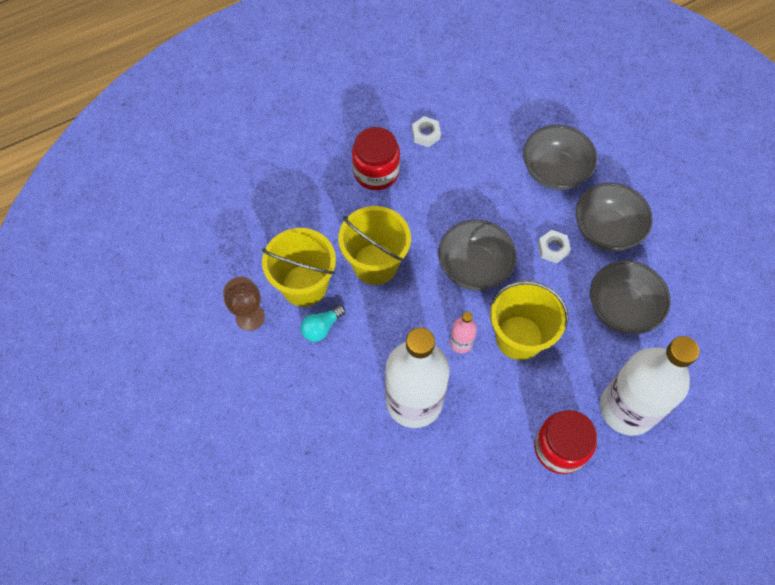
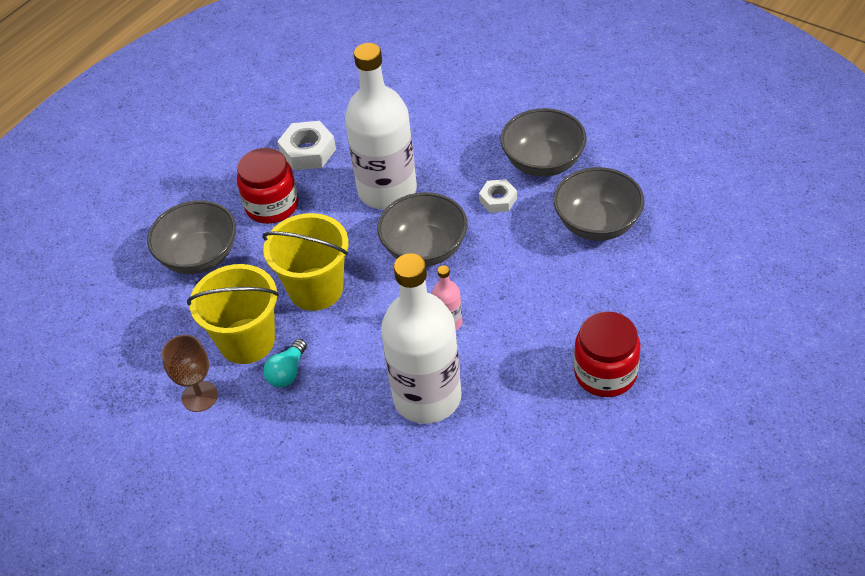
camera: 20 degrees left, 15 degrees down
white nut [412,116,441,147] -> white nut [277,121,336,170], size x1.57
yellow bucket [491,281,569,360] -> none
grey bowl [523,125,597,190] -> grey bowl moved to [147,200,236,274]
white bottle [600,336,699,436] -> white bottle moved to [345,43,417,209]

